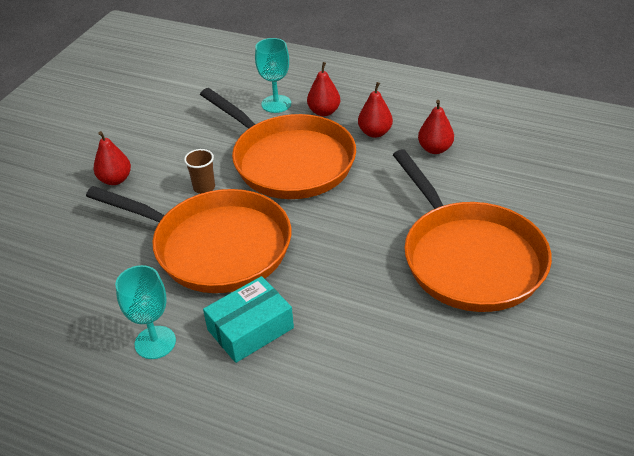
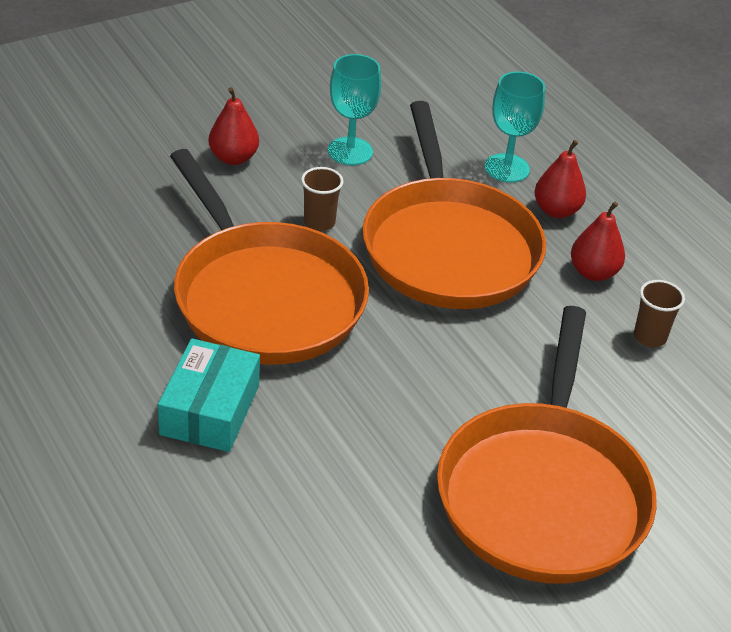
camera: 30 degrees right, 0 degrees up
turquoise goblet [115,265,176,359] -> turquoise goblet moved to [328,54,381,165]
turquoise box [203,276,294,363] -> turquoise box turned 75 degrees counterclockwise [158,338,260,452]
red pear [418,100,454,154] -> brown cup [634,280,685,347]

